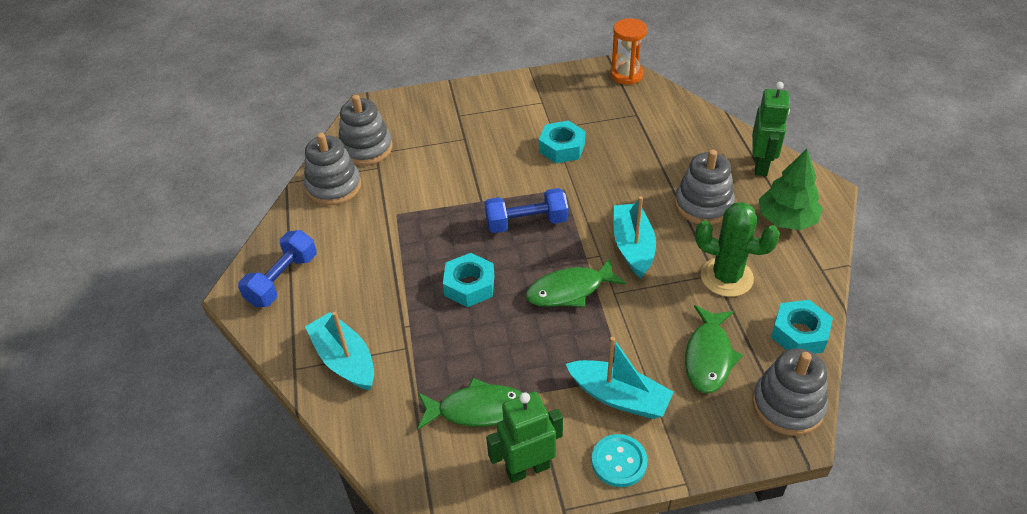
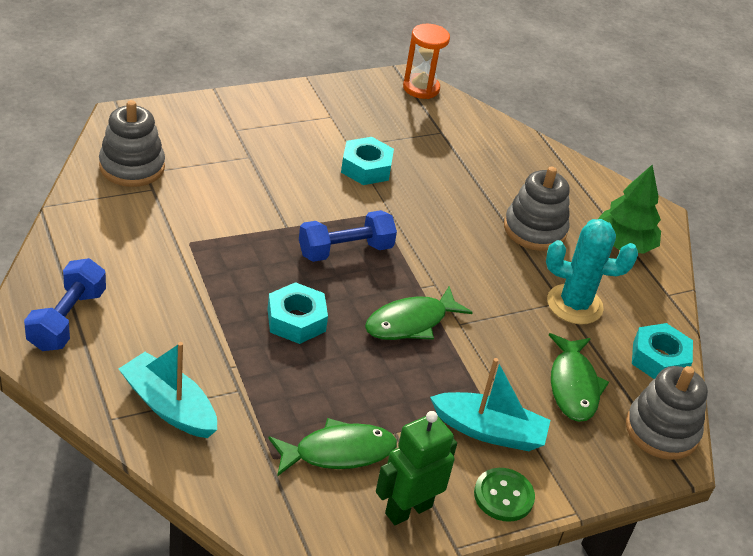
camera: 20 degrees left, 5 degrees down
grey stacking toy [304,133,361,206] -> none
turquoise button [592,434,647,487] -> green button [474,468,535,522]
turquoise boat [614,196,656,278] -> none
green cactus [695,202,780,297] -> turquoise cactus [546,219,638,325]
green robot [752,82,790,176] -> none

